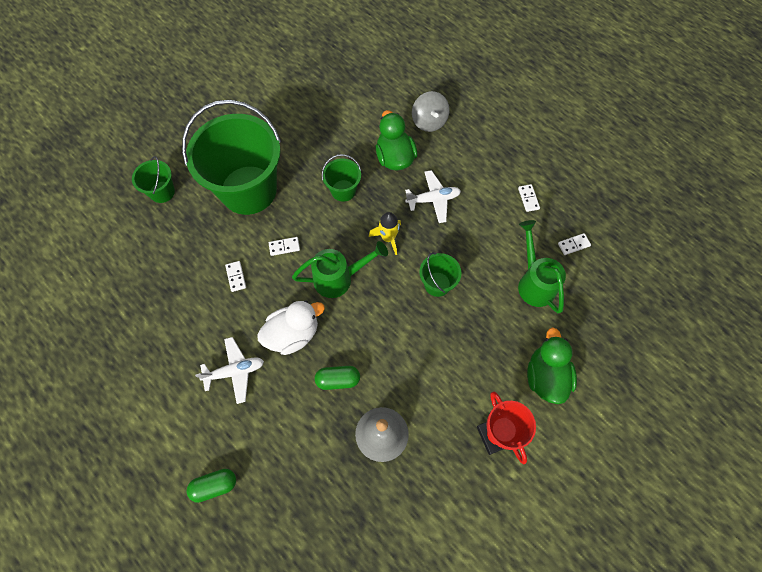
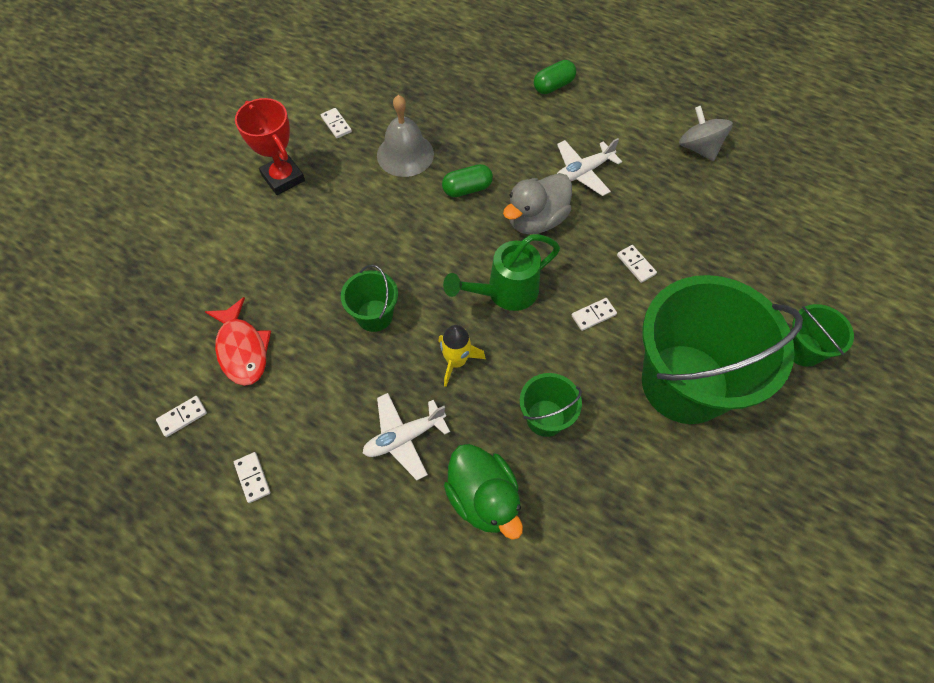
camera: 165 degrees right, 5 degrees down
white duck [257,300,325,355] -> grey duck [503,173,572,234]
grey spinning top [412,91,449,132] -> grey spinning top moved to [679,106,733,161]
green watering can [518,220,566,313] -> red fish [205,297,271,386]
green duck [527,327,577,404] -> none
none -> white domino [321,108,352,138]

